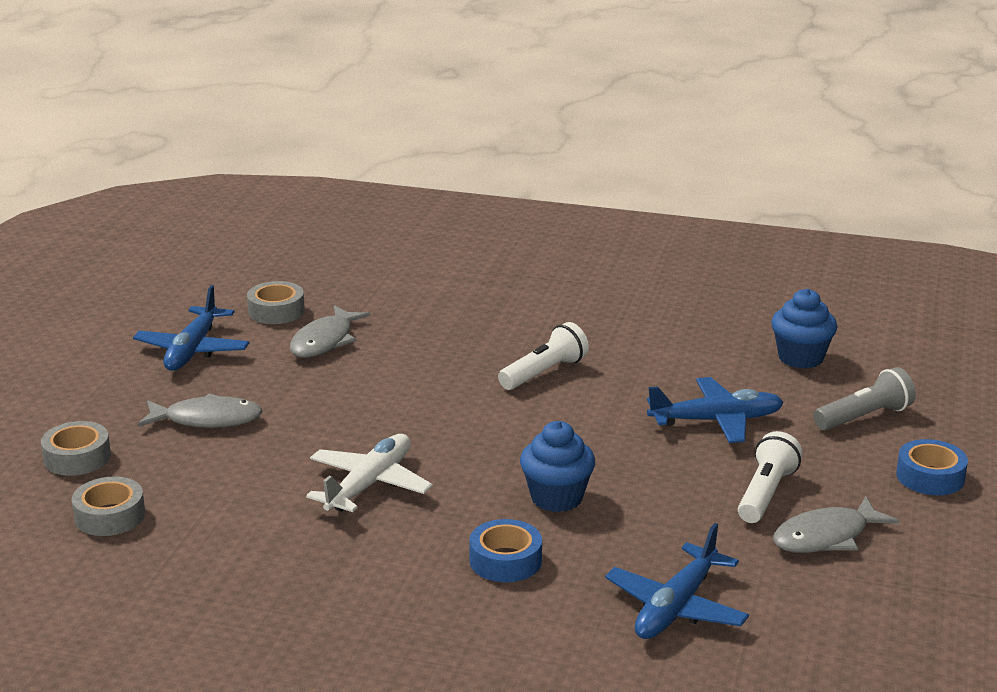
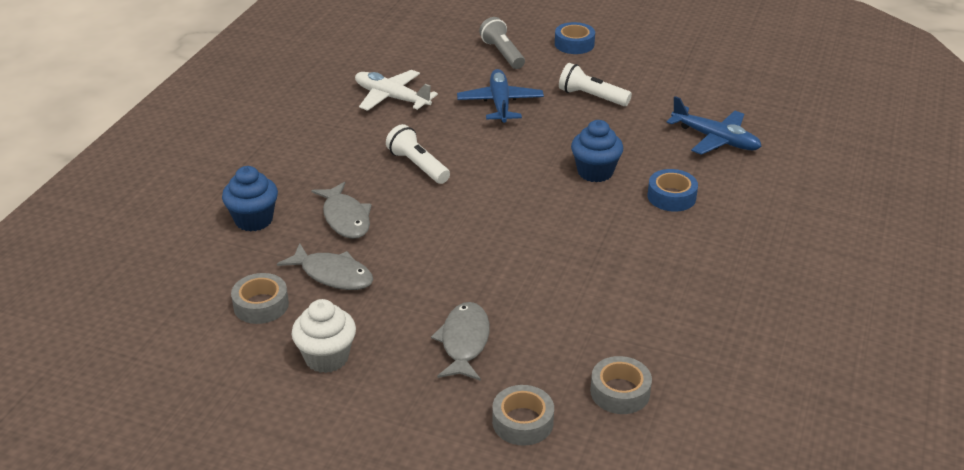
camera: 85 degrees left, 10 degrees up
blue plane [133,285,249,371] -> white cupcake [292,299,356,373]
white plane [306,434,433,512] -> white plane moved to [355,70,438,111]
blue cupcake [771,288,837,369] -> blue cupcake moved to [222,166,278,232]
grey fish [773,496,900,553] -> grey fish moved to [311,182,372,239]

